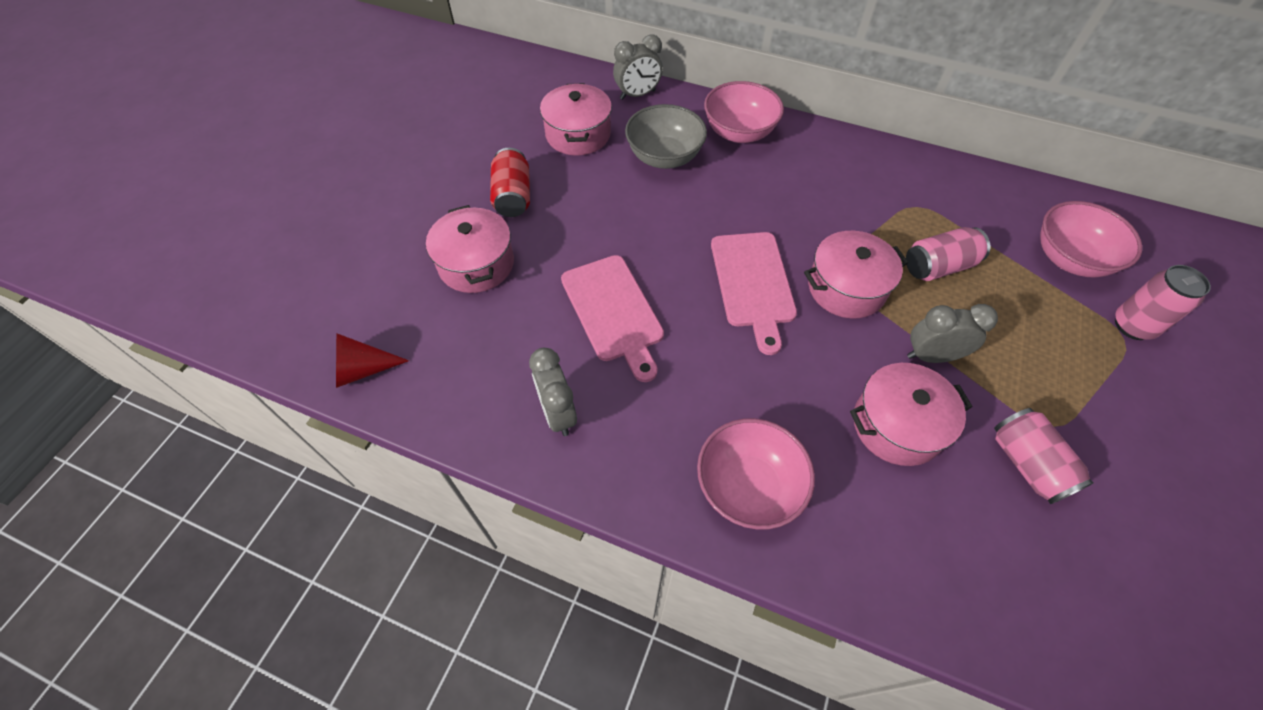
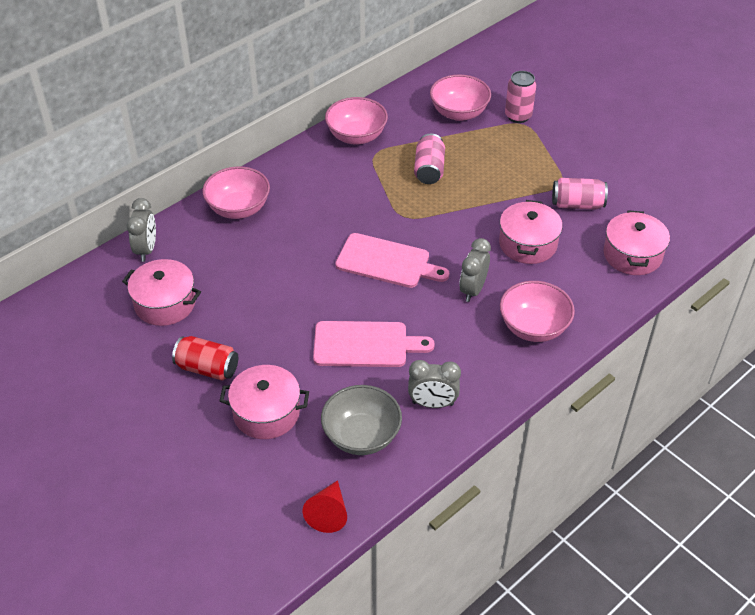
camera: 65 degrees left, 10 degrees down
grey bowl [625,104,707,169] -> grey bowl moved to [321,385,402,455]
pink pot [804,231,908,318] -> pink pot moved to [603,210,670,275]
grey clock [907,304,998,363] -> grey clock moved to [459,238,491,302]
none -> pink bowl [325,97,388,145]

